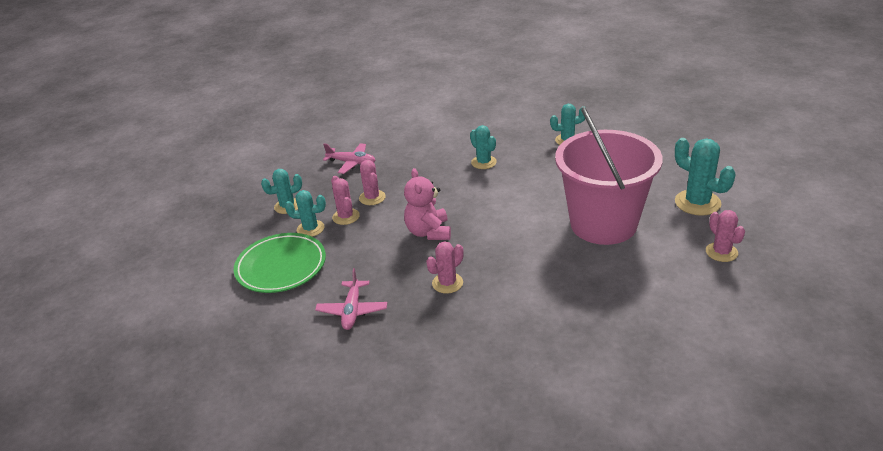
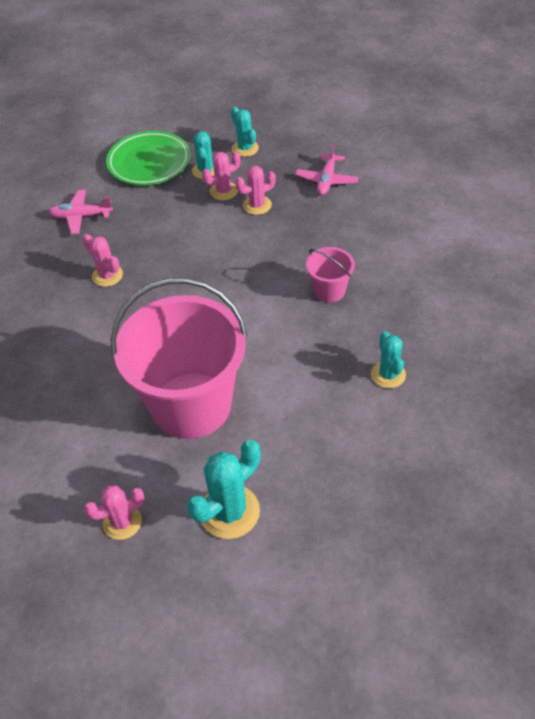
camera: 85 degrees right, 15 degrees up
pink teddy bear [404,168,451,240] -> none
turquoise cactus [470,125,497,169] -> pink bucket [306,247,355,303]

